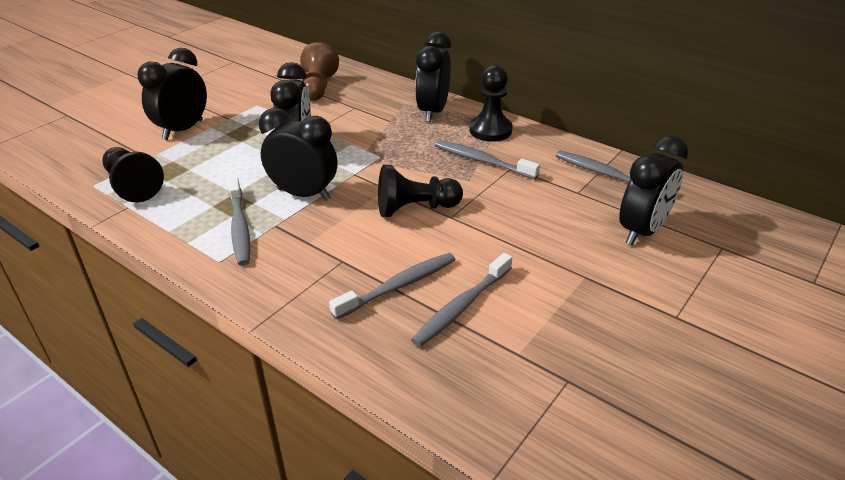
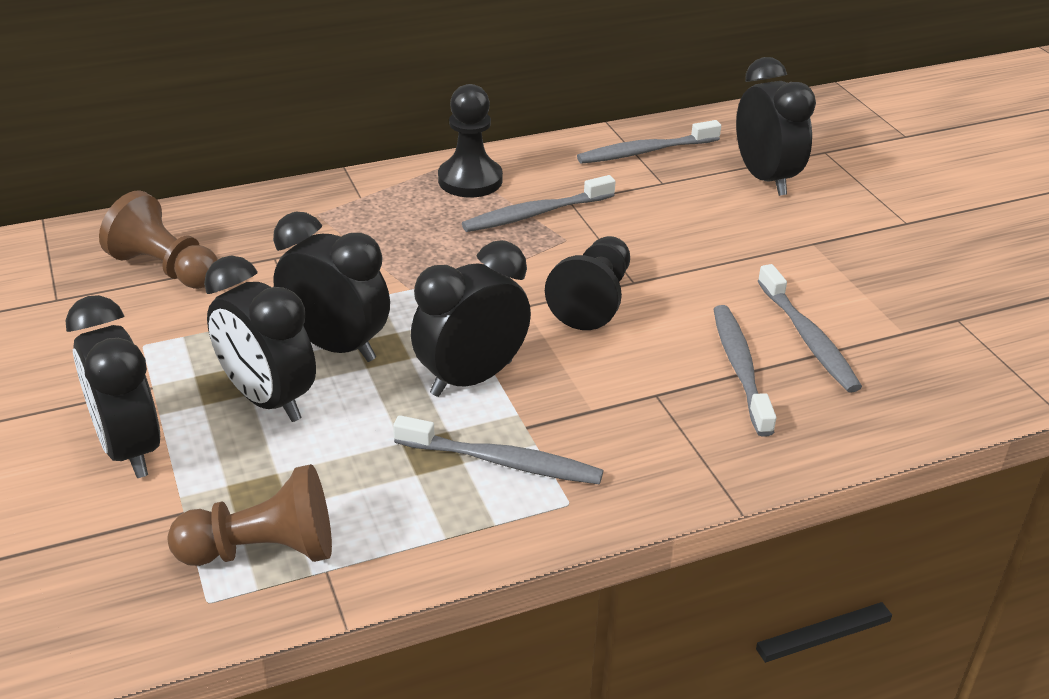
camera: 60 degrees left, 0 degrees up
black pawn [102,147,164,202] -> brown pawn [168,464,332,566]
black clock [415,32,451,122] -> black clock moved to [204,256,316,422]

